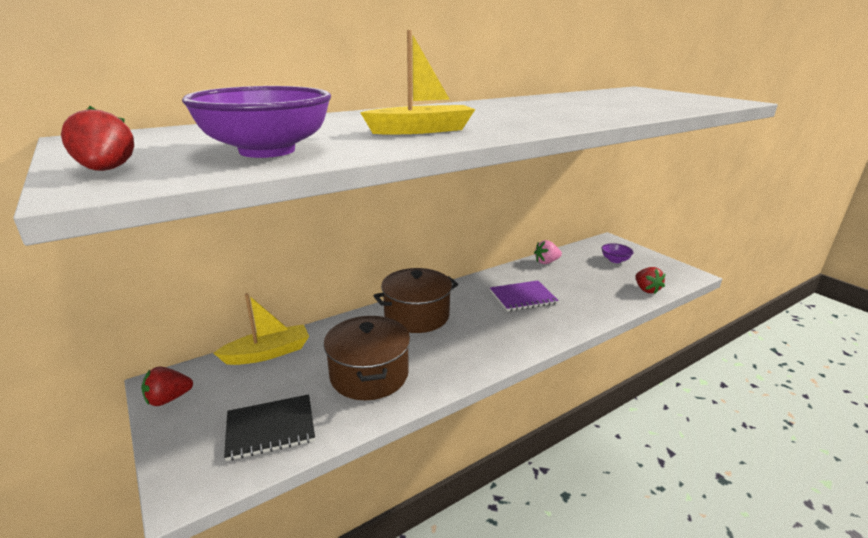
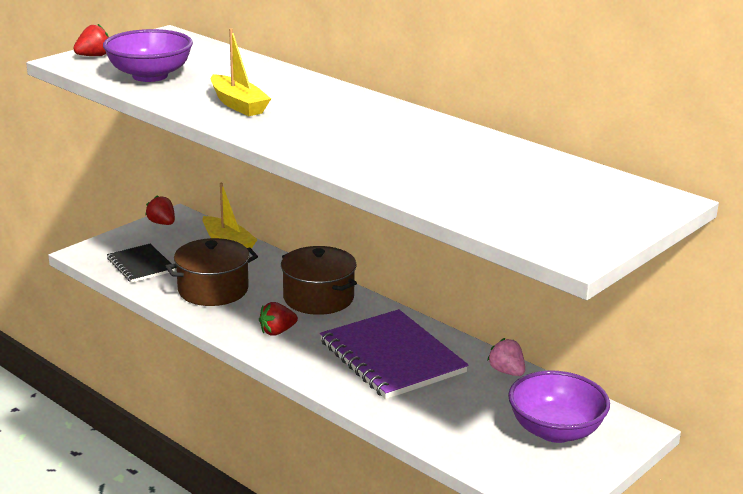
camera: 75 degrees right, 0 degrees up
purple notebook [490,281,559,311] -> purple notebook [320,309,468,399], size x1.79
purple bowl [602,243,634,263] -> purple bowl [508,370,610,443], size x2.04
red strawberry [635,267,665,294] -> red strawberry moved to [259,302,298,336]

